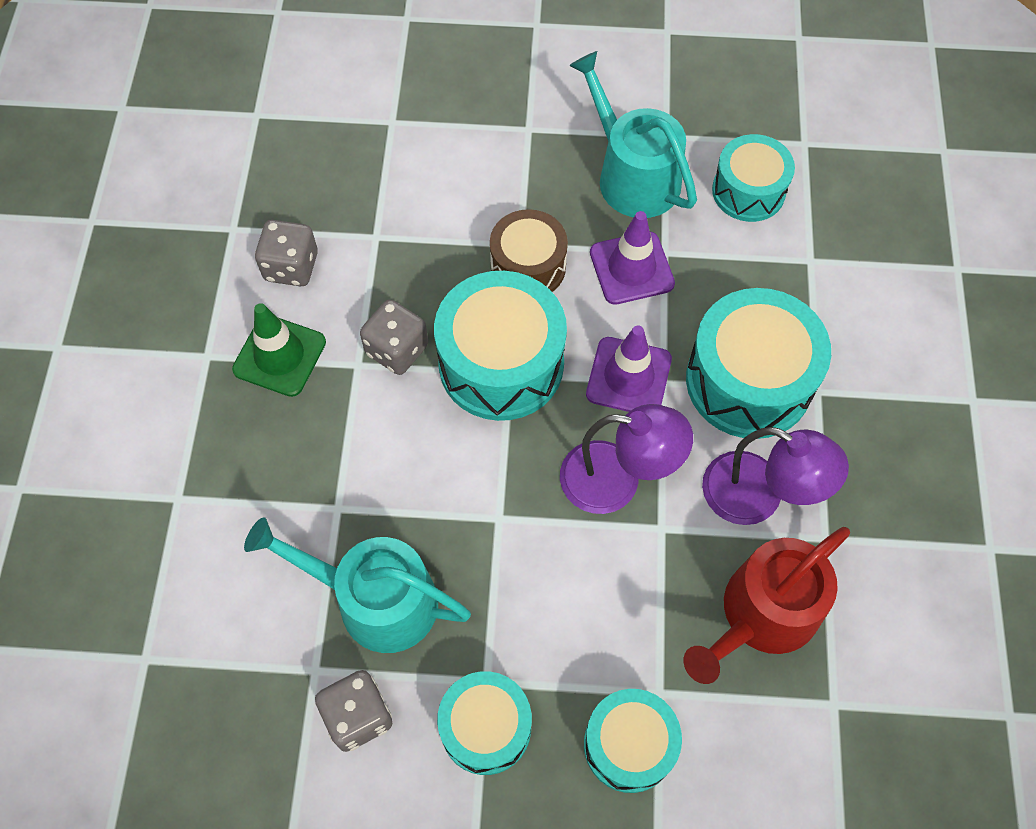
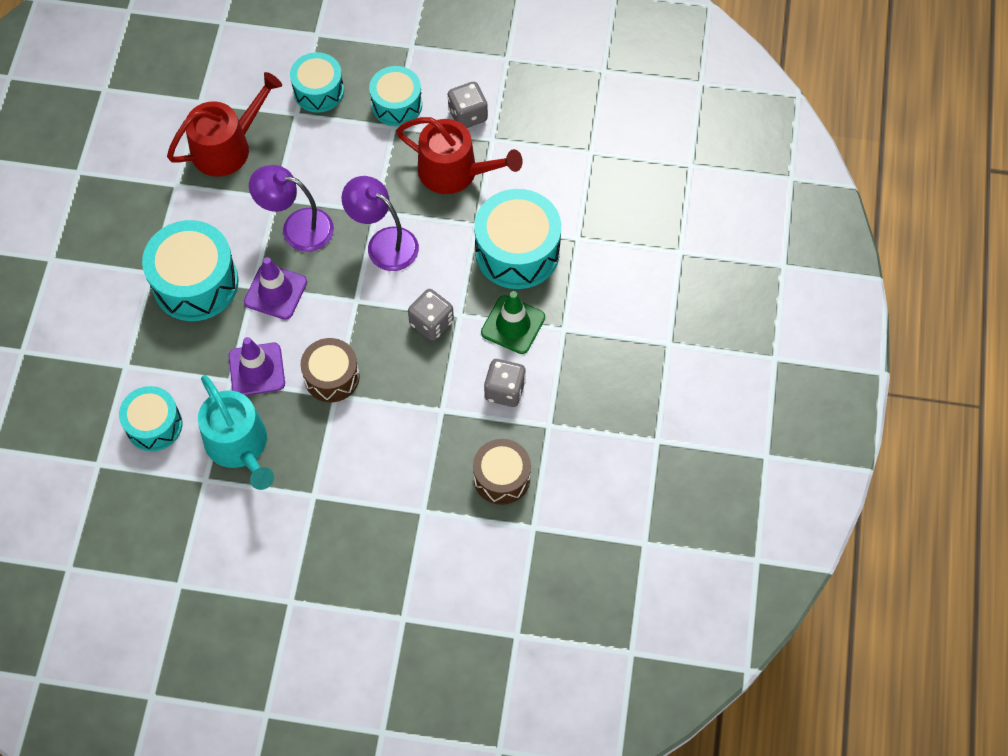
camera: 175 degrees left, 0 degrees up
turquoise watering can [244,517,471,653] -> red watering can [396,117,523,194]
turquoise drum [434,271,567,421] -> turquoise drum moved to [474,189,561,289]
purple lamp [702,427,849,525] -> purple lamp moved to [342,176,419,271]
none -> brown drum [473,439,531,505]

